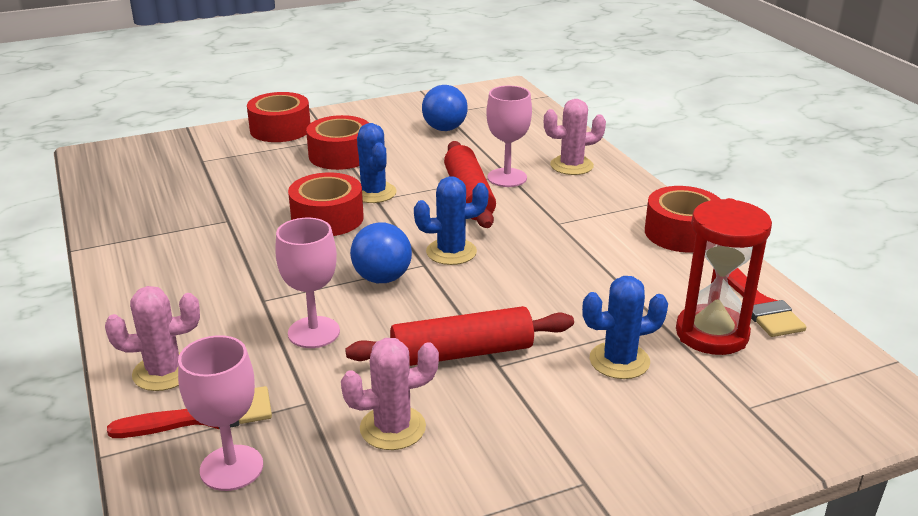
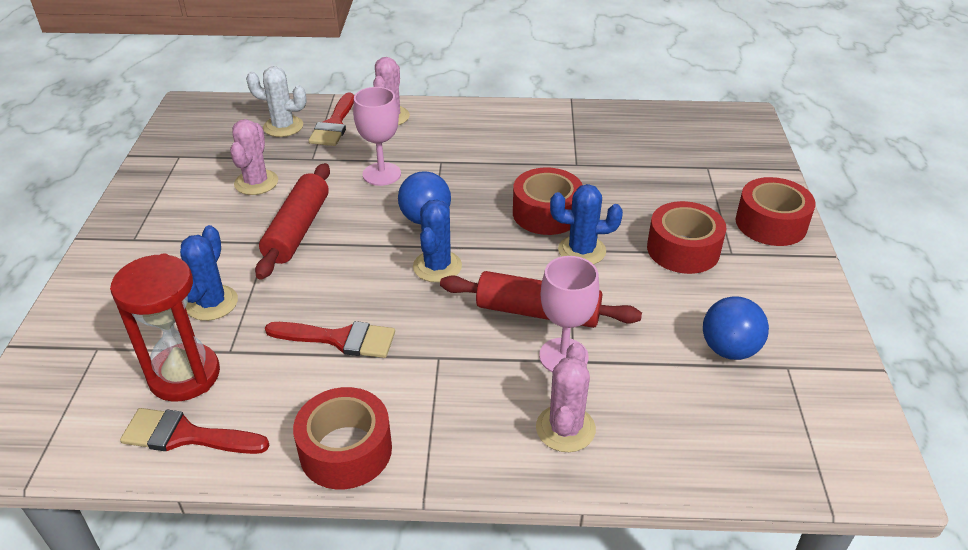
camera: 115 degrees right, 10 degrees up
pink goblet [178,335,263,491] -> white cactus [246,66,306,137]
none -> red brush [265,321,395,358]

